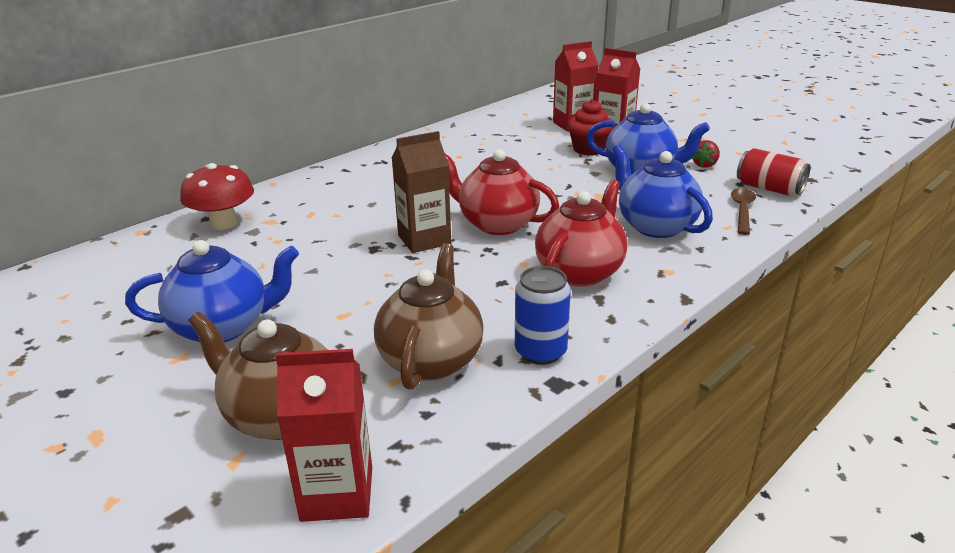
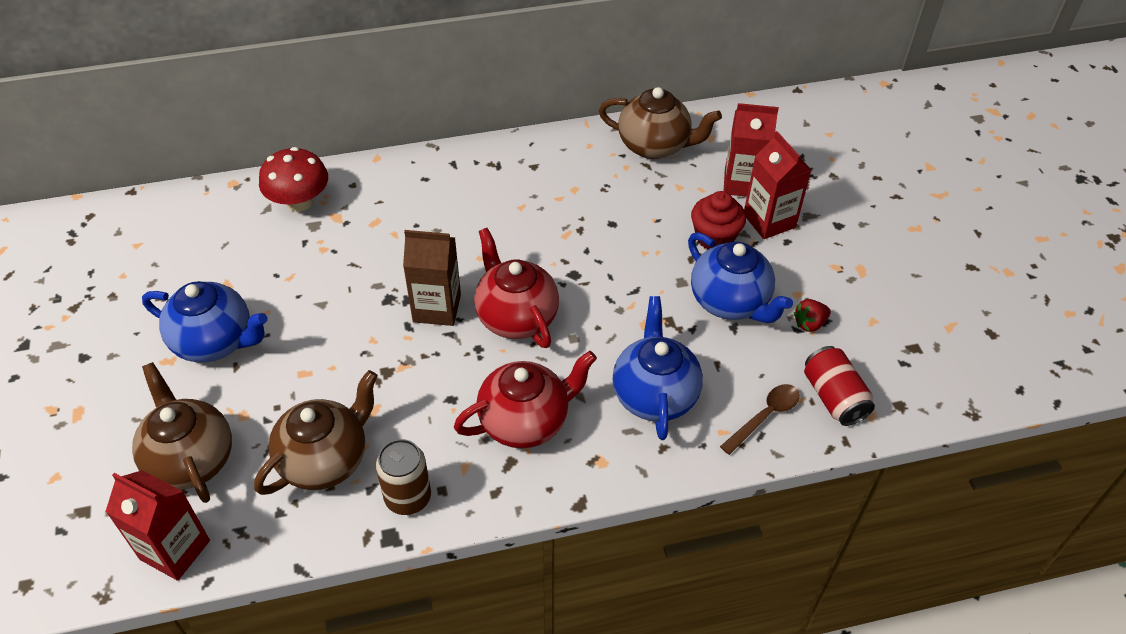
camera: 30 degrees right, 20 degrees up
blue can [515,266,571,365] -> brown can [376,439,431,515]
none -> brown teapot [599,87,722,159]

